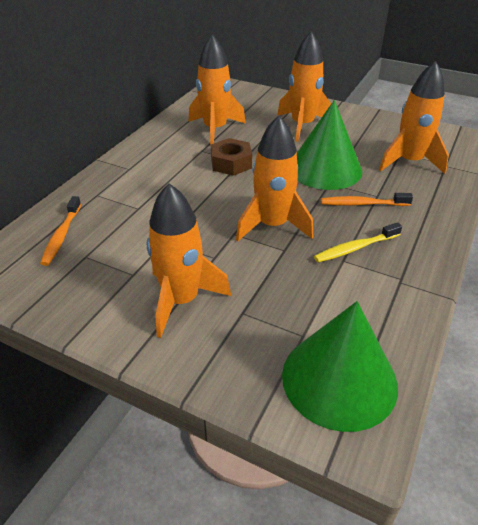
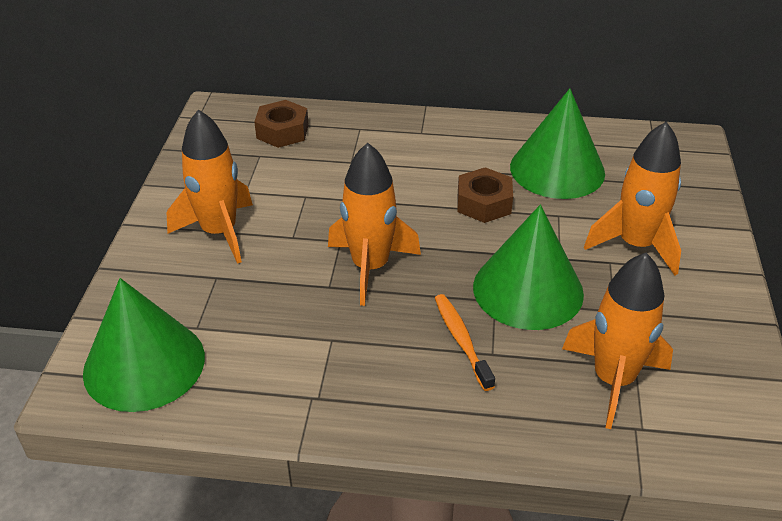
camera: 70 degrees right, 0 degrees up
orange toothbrush [40,196,81,266] -> brown nut [254,100,309,148]
orange rocket [189,34,246,147] -> green cone [510,88,605,199]
yellow toothbrush [314,222,402,262] -> none

